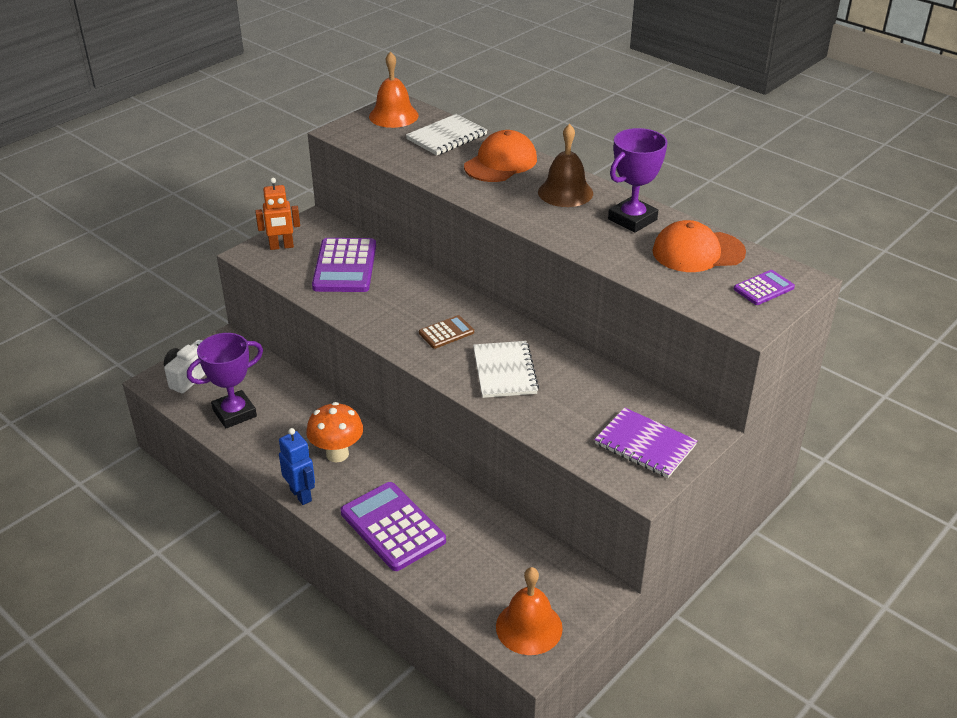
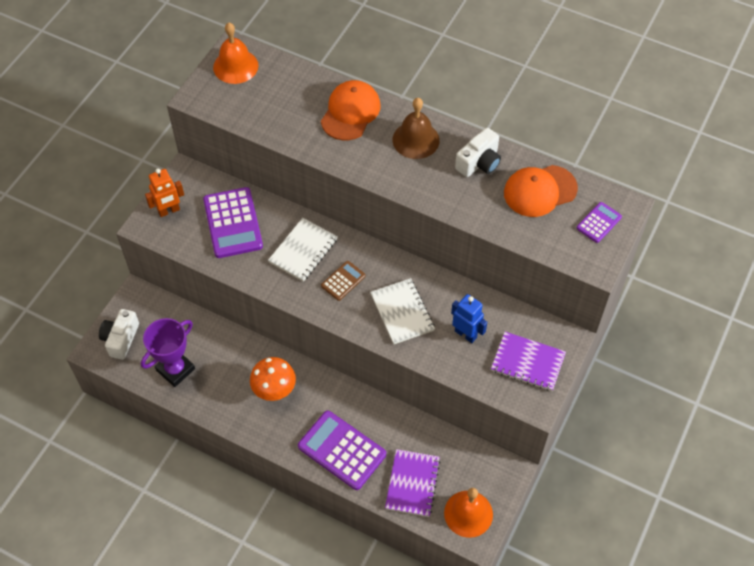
camera: 15 degrees left, 20 degrees up
blue robot [279,428,315,505] -> blue robot moved to [451,294,487,343]
white notebook [406,114,487,155] -> white notebook moved to [268,218,338,282]
purple trophy [608,128,668,233] -> white camera [455,128,501,177]
none -> purple notebook [385,449,441,517]

